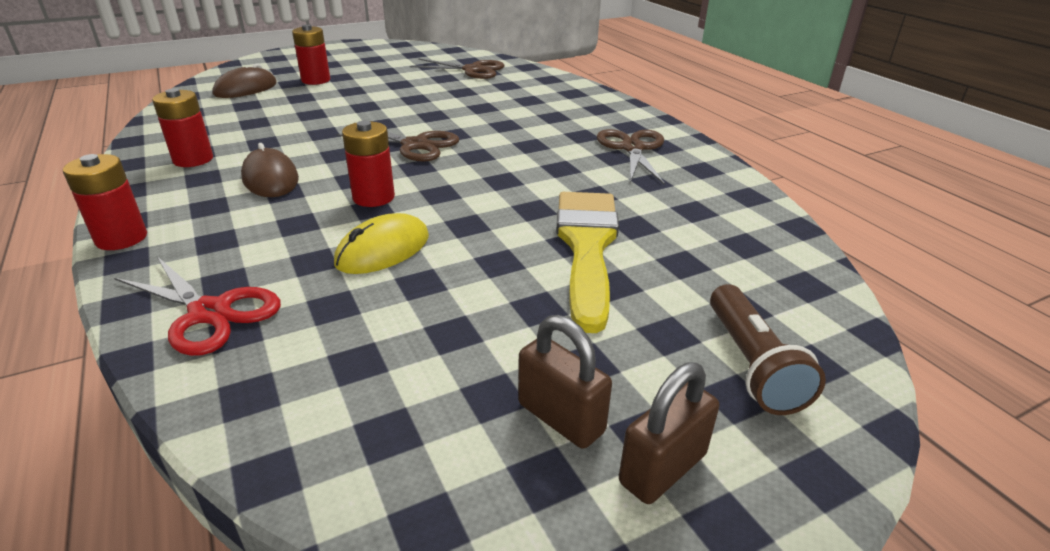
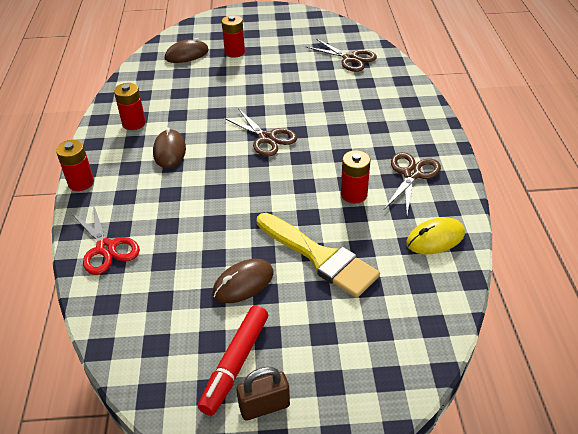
camera: 25 degrees right, 10 degrees up
yellow mouse [334,213,429,274] -> yellow mouse moved to [406,217,465,254]
red battery [342,121,395,207] -> red battery moved to [341,150,371,203]
brown padlock [518,315,612,449] -> red marker [198,305,268,416]
yellow brush [556,192,619,333] -> yellow brush turned 105 degrees clockwise [257,213,380,298]
brown flashlight [710,284,826,415] -> none
none -> brown mouse [212,259,273,303]

